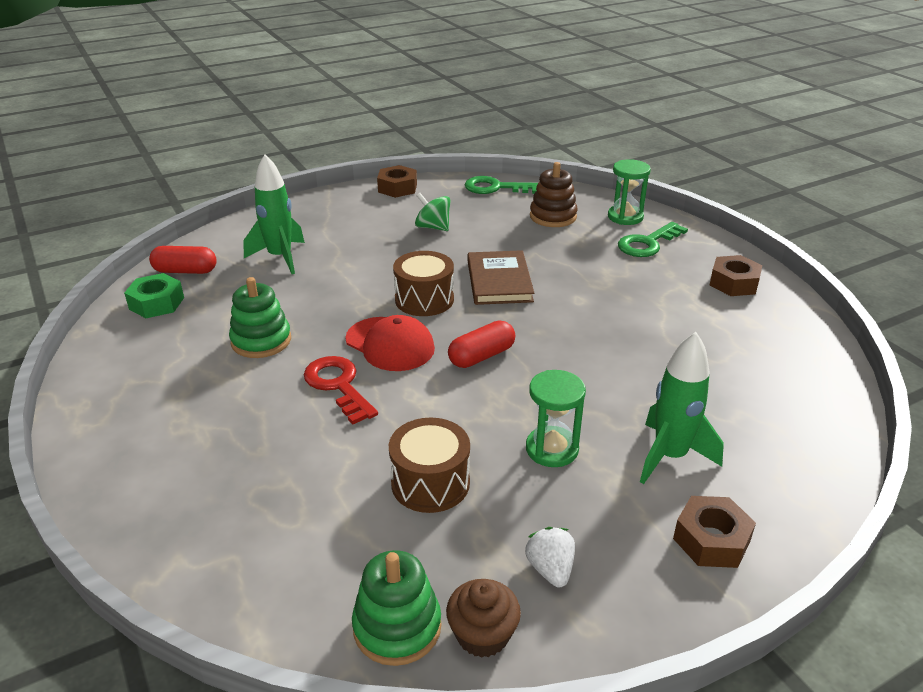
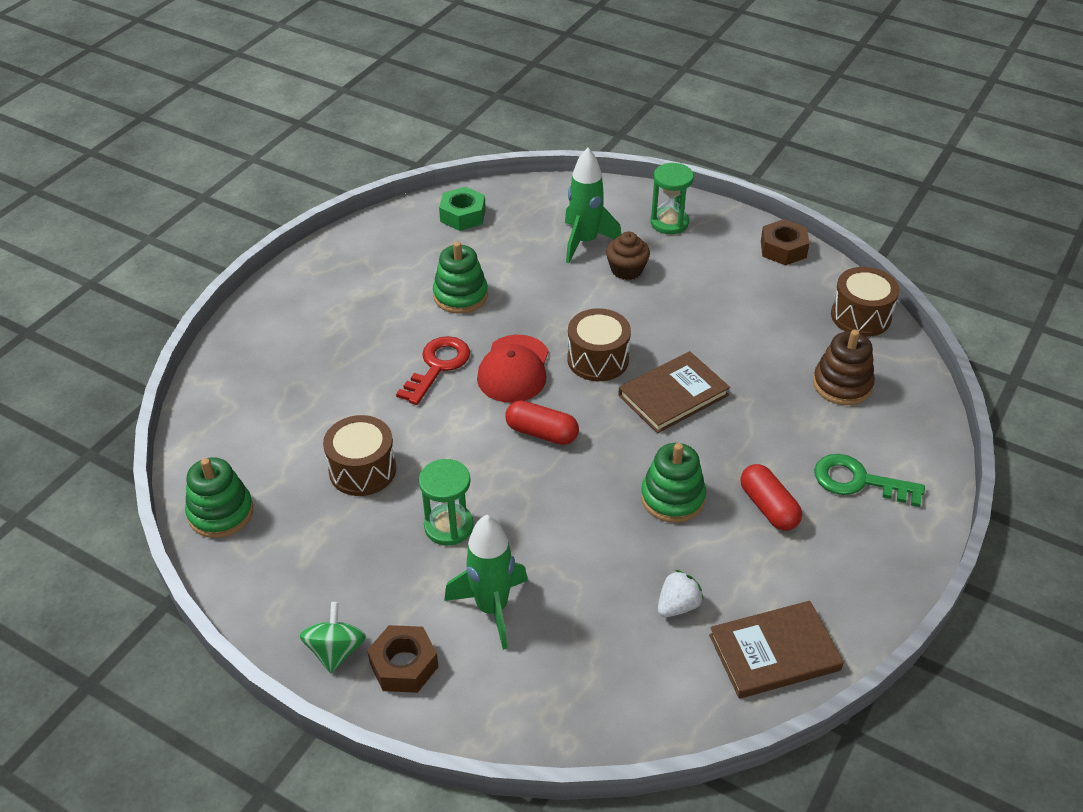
camera: 60 degrees right, 10 degrees up
red capsule [149,246,217,274] -> red capsule moved to [740,464,802,531]
green spinning top [415,193,451,231] -> green spinning top moved to [299,602,366,673]
brown cupcake [446,579,521,658] -> brown cupcake moved to [606,231,650,280]
green key [464,176,538,194] -> brown drum [831,267,899,337]
white strawberry [525,527,575,587] -> white strawberry moved to [658,570,704,617]
green hourglass [608,159,651,225] -> green hourglass moved to [650,163,694,234]
brown nut [710,255,762,296] -> none
none -> green stacking toy [641,443,706,523]
none -> brown book [709,601,844,698]

